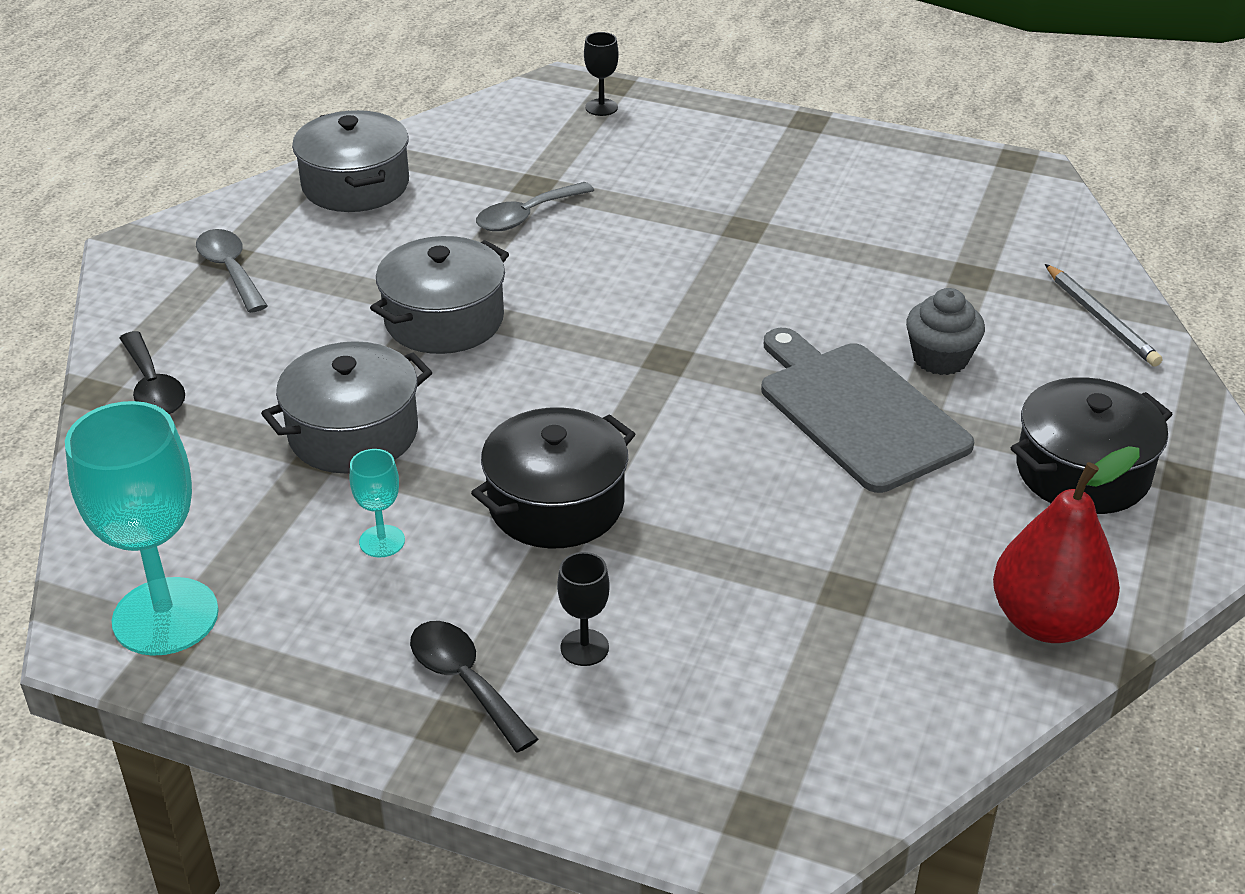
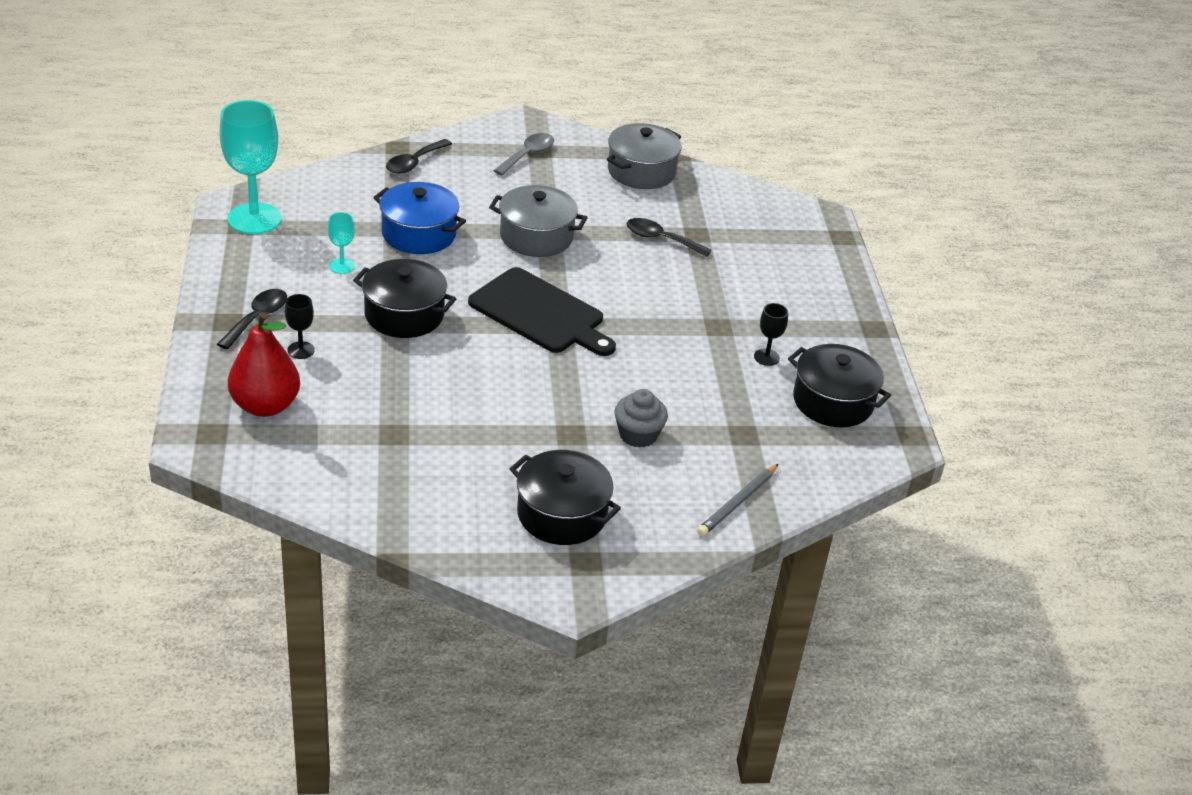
camera: 60 degrees right, 0 degrees up
grey pot [261,341,432,473] -> blue pot [373,182,466,254]
grey spoon [476,182,594,231] -> black spoon [626,218,712,257]
black goblet [584,32,619,116] -> black goblet moved to [754,303,788,366]
grey cutting board [761,328,974,493] -> none
red pear [993,446,1140,643] -> red pear moved to [228,312,300,417]
none -> black cutting board [468,267,616,356]
none -> black pot [788,344,891,427]

